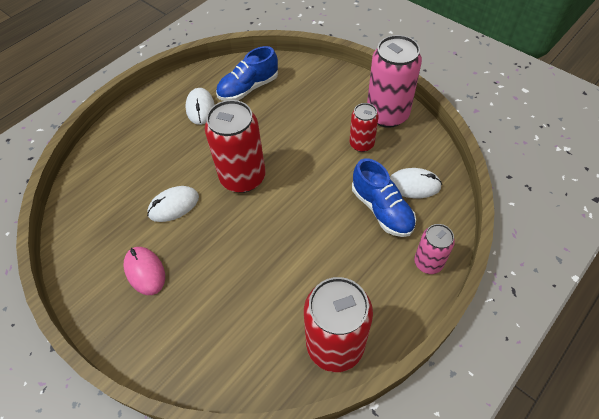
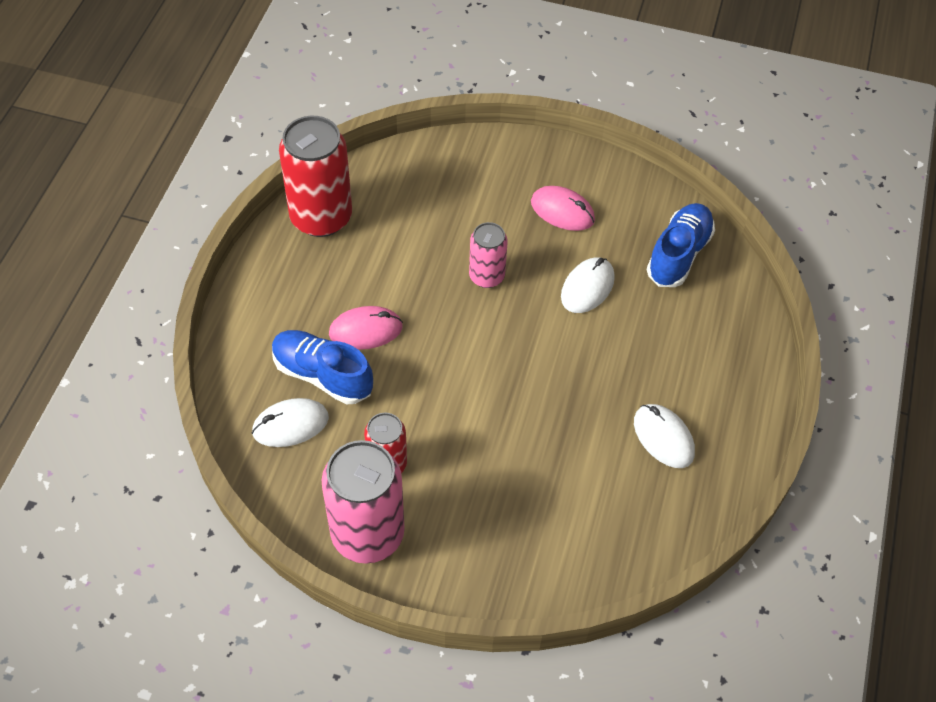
camera: 150 degrees right, 0 degrees up
red can [205,100,265,193] -> none
blue shoe [216,46,278,101] -> blue shoe moved to [646,203,715,287]
pink can [414,224,455,274] -> pink can moved to [469,222,508,288]
none -> pink mouse [329,306,403,350]

